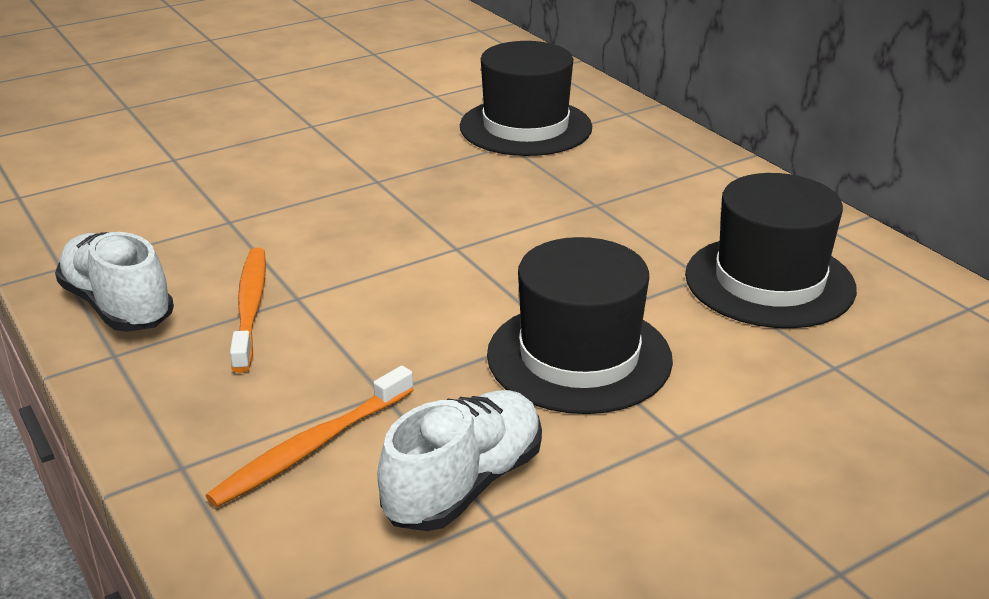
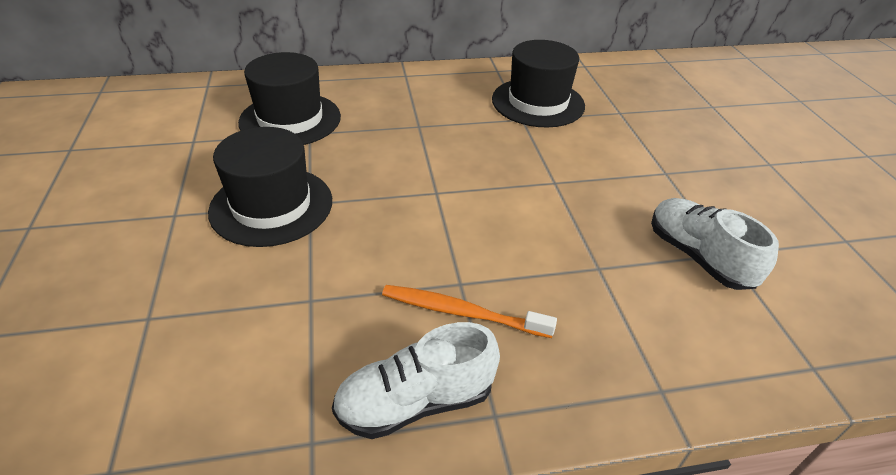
camera: 70 degrees left, 10 degrees up
orange toothbrush [206,366,414,507] -> none
black hat [487,237,673,414] -> black hat moved to [208,127,332,247]

